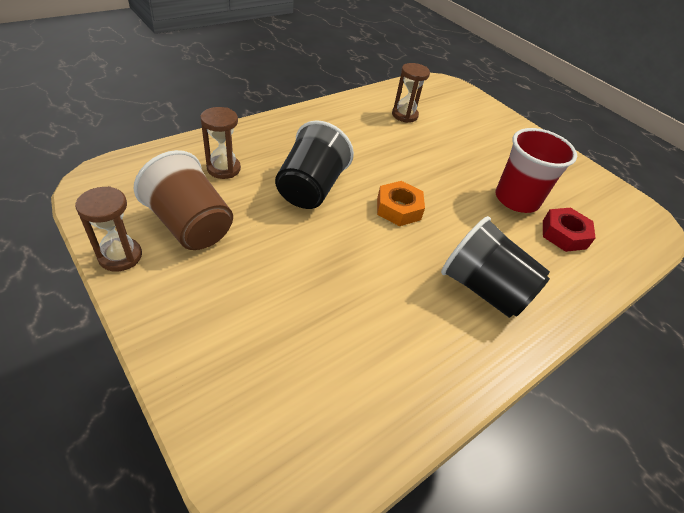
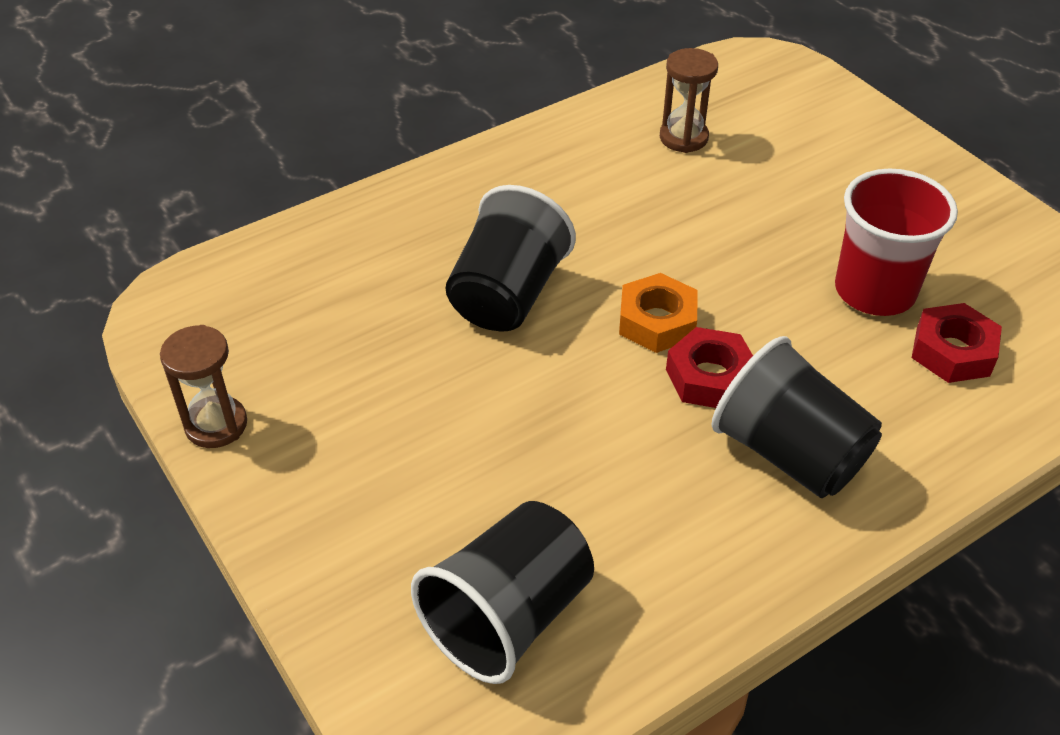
camera: 10 degrees right, 0 degrees up
brown cup [134,150,233,250] -> none
brown hourglass [200,107,241,179] -> none
none -> black cup [411,501,594,684]
none -> red nut [666,327,753,408]

